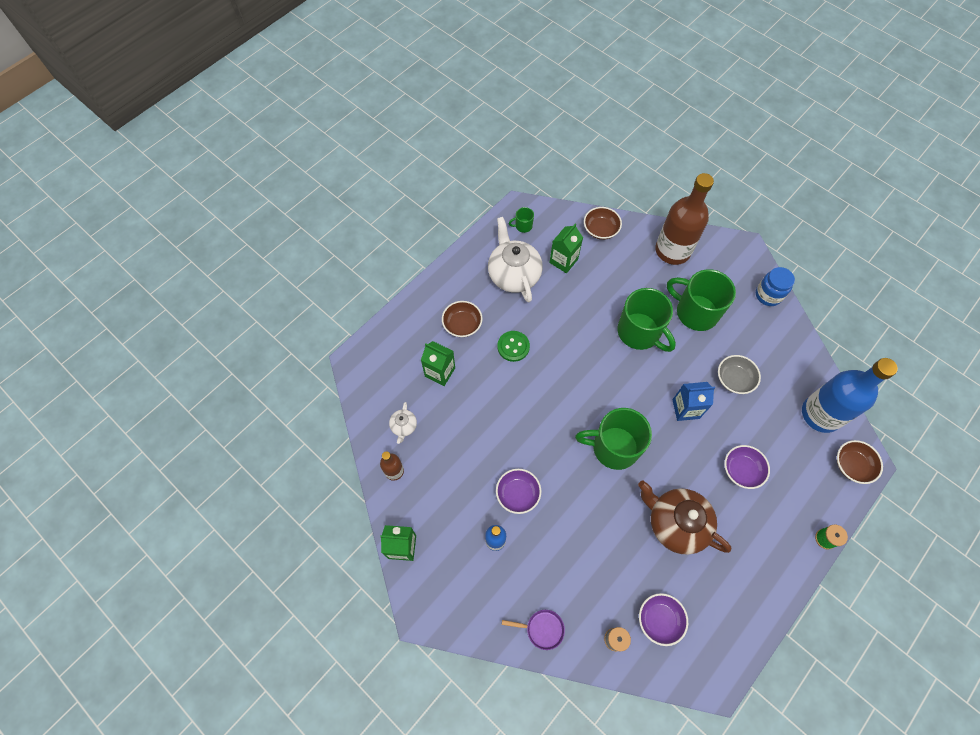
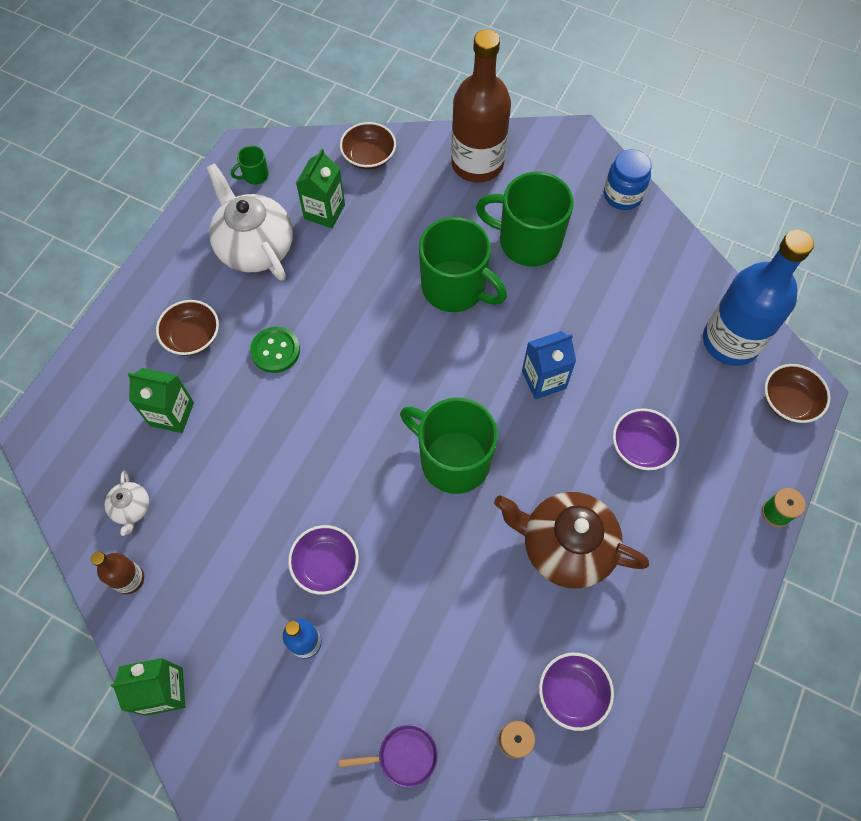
camera: 15 degrees left, 0 degrees up
green mug [575,408,652,470] -> green mug turned 45 degrees clockwise [400,397,498,494]
grey bowl [718,355,761,394] -> none

